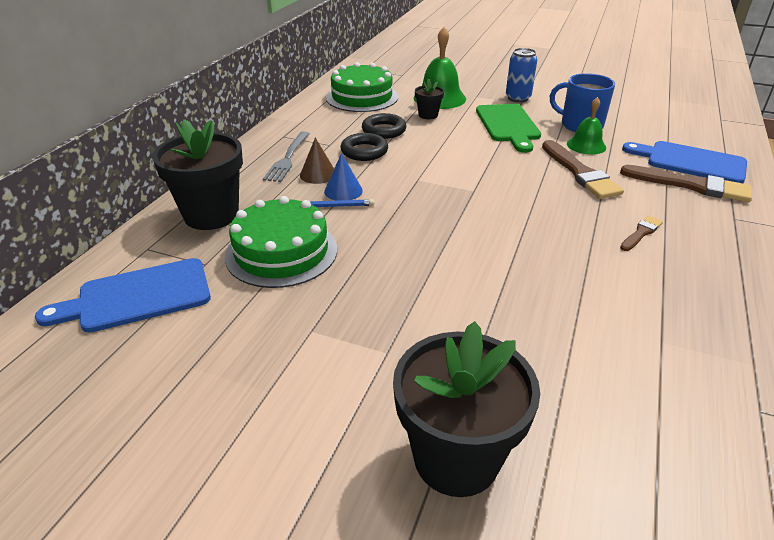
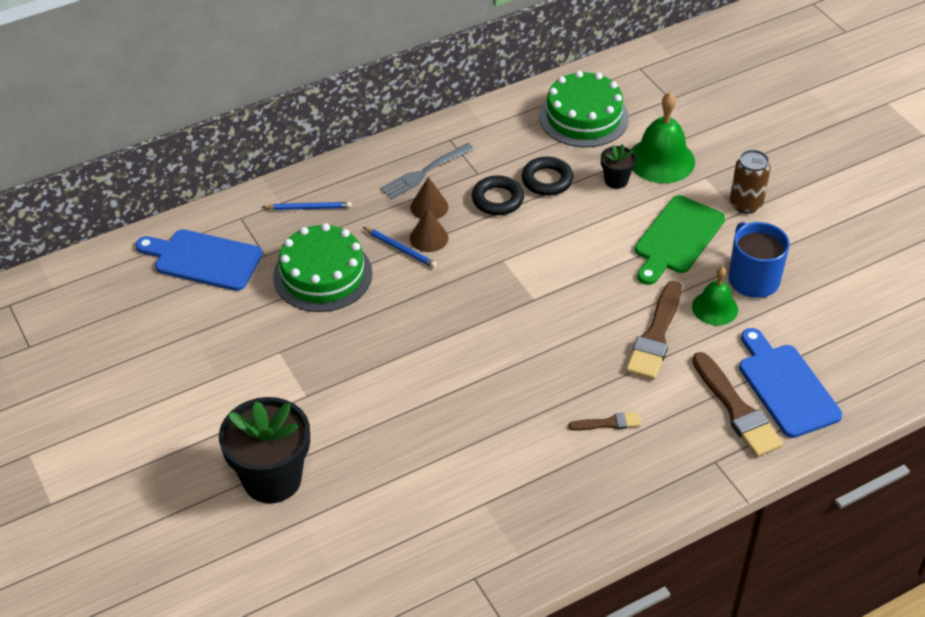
camera: 40 degrees right, 10 degrees up
black flower pot [152,119,243,230] -> blue pencil [262,202,352,210]
blue cone [324,153,363,201] -> brown cone [410,208,448,252]
blue can [506,48,537,102] -> brown can [730,150,771,214]

